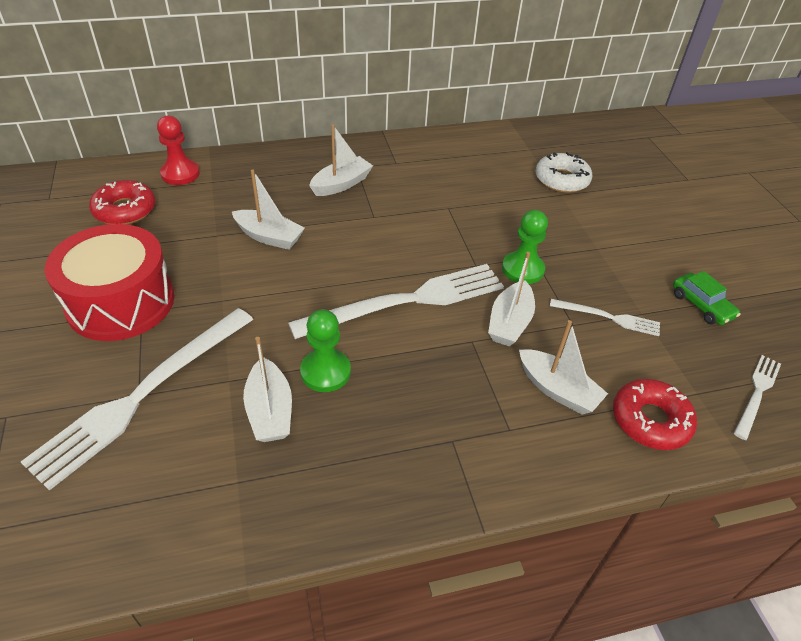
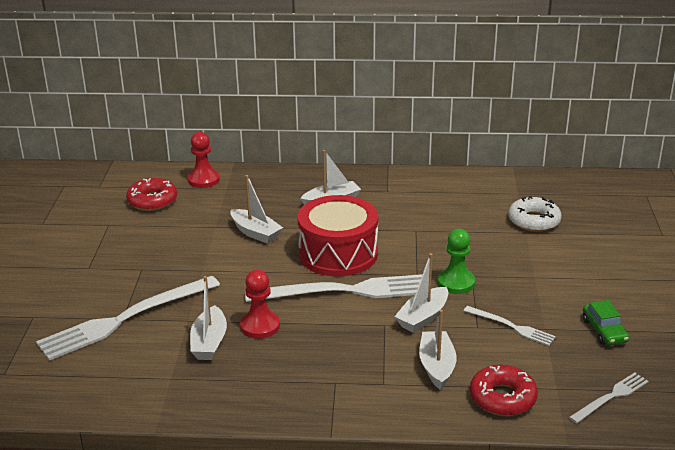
camera: 20 degrees right, 15 degrees down
red drum [45,224,175,341] -> red drum moved to [298,195,378,276]
green pawn [300,309,351,392] -> red pawn [240,270,280,339]
white boat [519,320,608,415] -> white boat turned 150 degrees counterclockwise [419,310,457,390]

